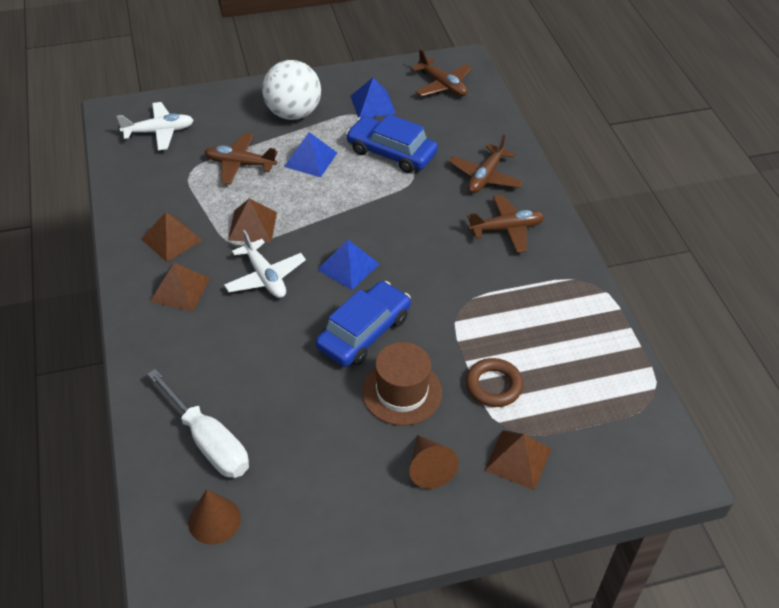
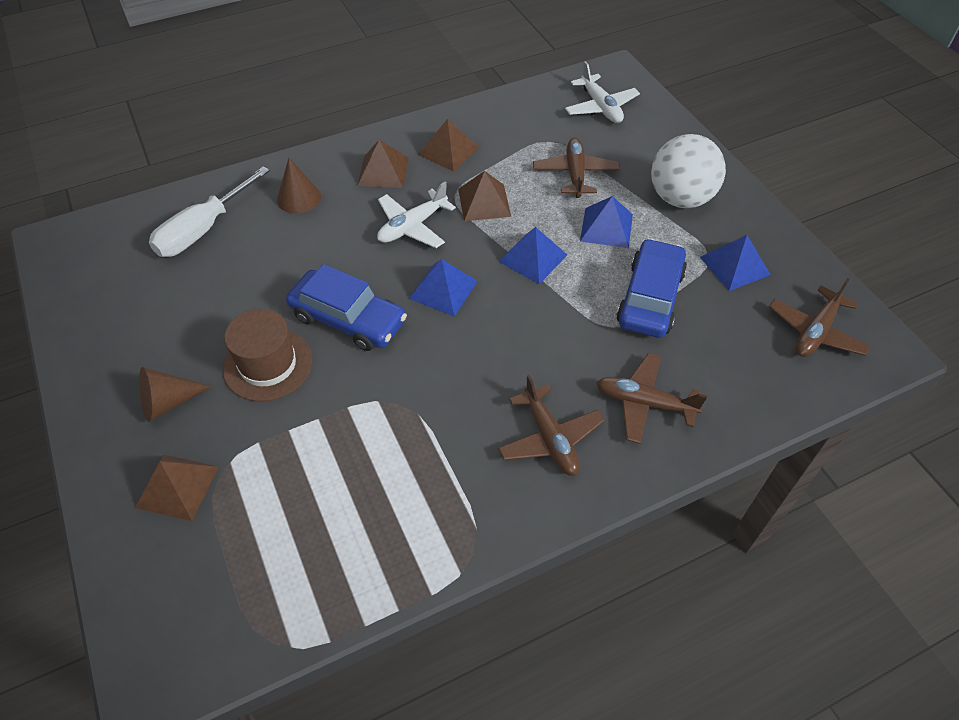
camera: 80 degrees right, 5 degrees up
brown cone [188,489,241,544] -> brown cone moved to [277,158,321,214]
brown ring [466,358,523,407] -> none
none -> blue pyramid [499,227,567,284]

